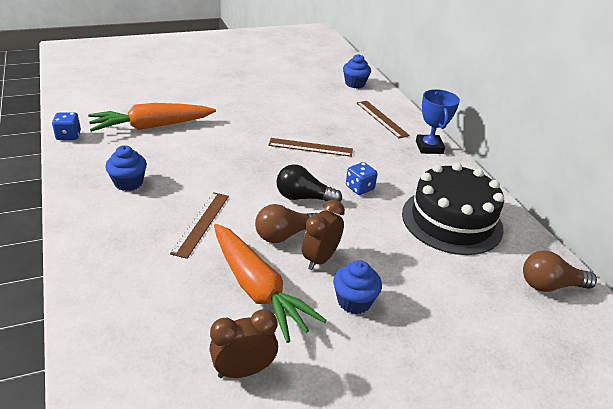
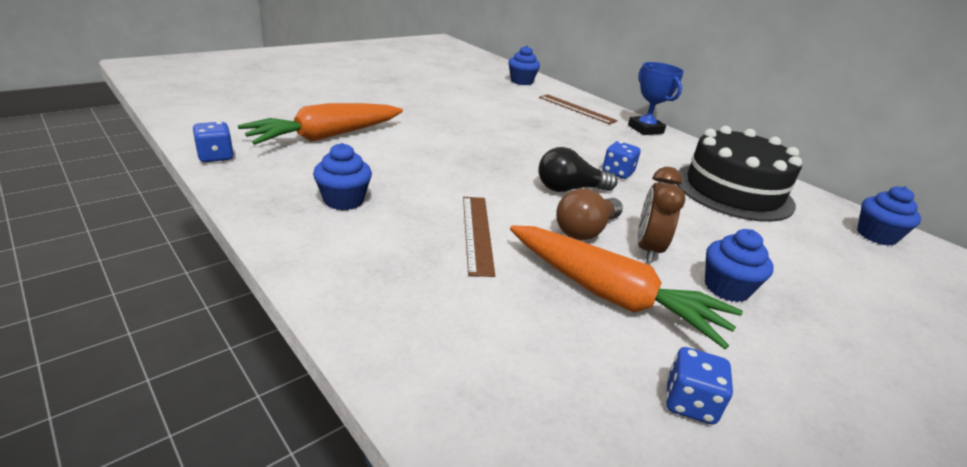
camera: 20 degrees left, 5 degrees down
brown clock [210,309,278,378] -> blue dice [666,347,733,424]
brown ruler [268,138,353,157] -> none
brown light bulb [523,251,597,292] -> blue cupcake [857,186,921,246]

